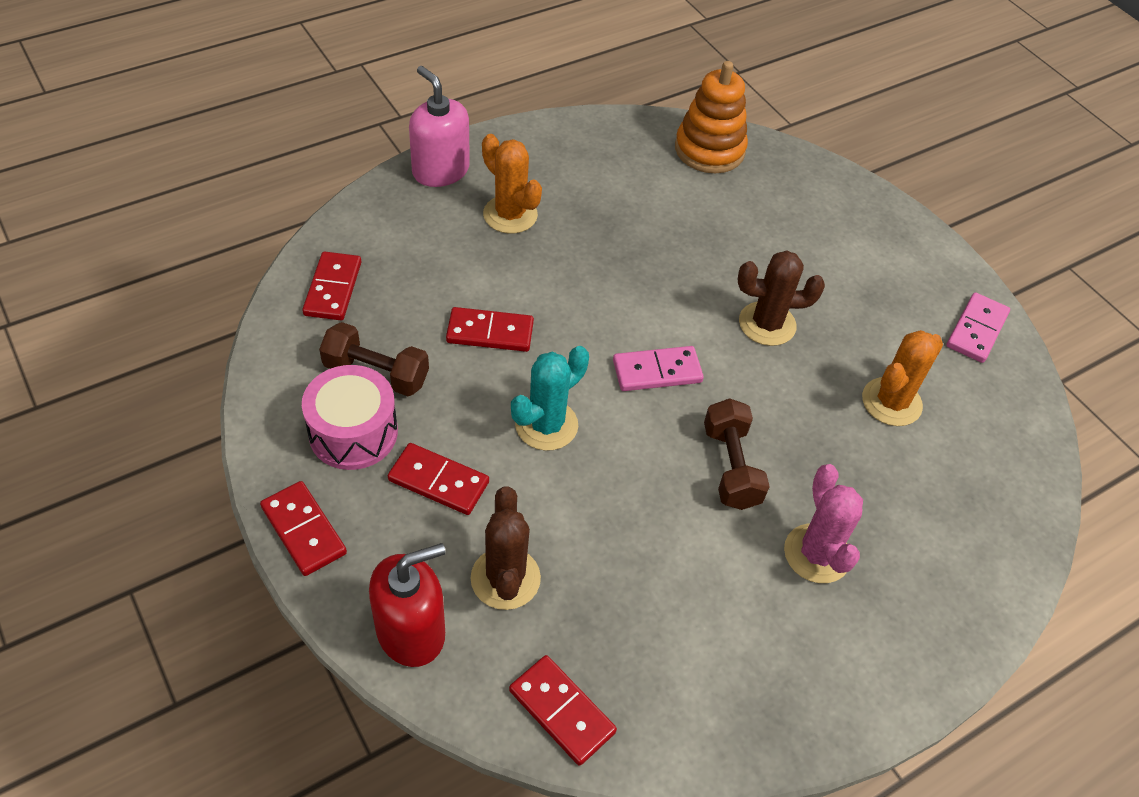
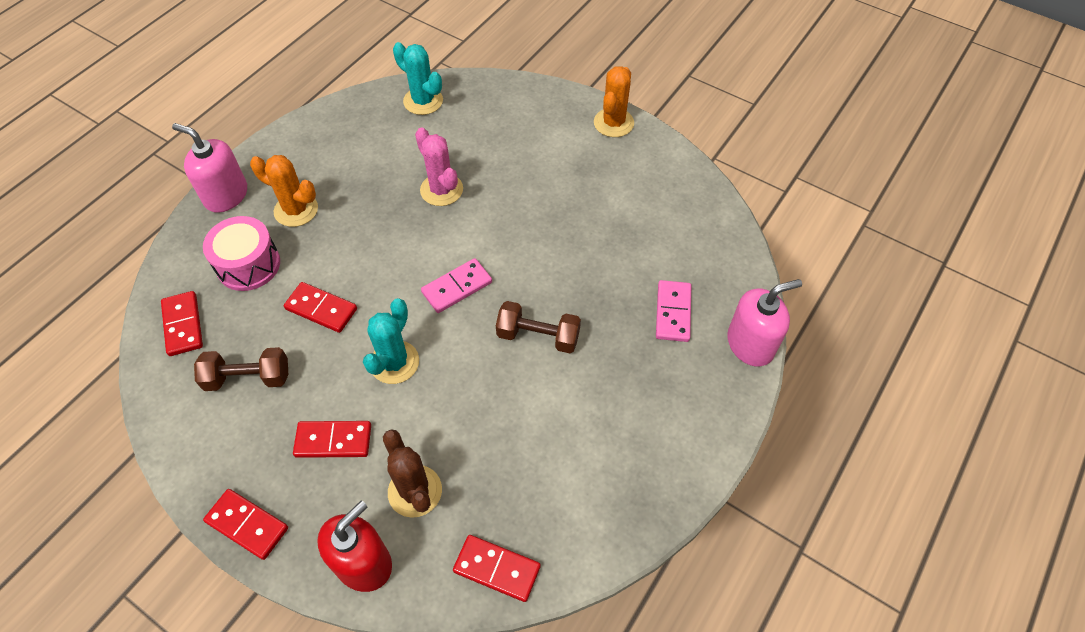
camera: 20 degrees left, 5 degrees up
pink drum [302,365,398,470] -> pink drum moved to [203,216,280,291]
red domino [446,307,534,352] -> red domino turned 45 degrees clockwise [284,282,357,333]
orange stacking toy [675,61,748,173] -> turquoise cactus [393,42,443,115]
brown dumbbell [704,398,770,510] -> brown dumbbell turned 45 degrees counterclockwise [496,301,581,353]
brown cactus [738,251,825,346] -> none
pink cactus [784,464,863,583] -> pink cactus moved to [415,127,463,206]
orange cactus [862,330,943,426] -> orange cactus moved to [594,66,634,137]
pink domino [946,292,1010,363] -> pink domino moved to [656,280,691,342]
none -> pink soap dispenser [727,279,802,367]

